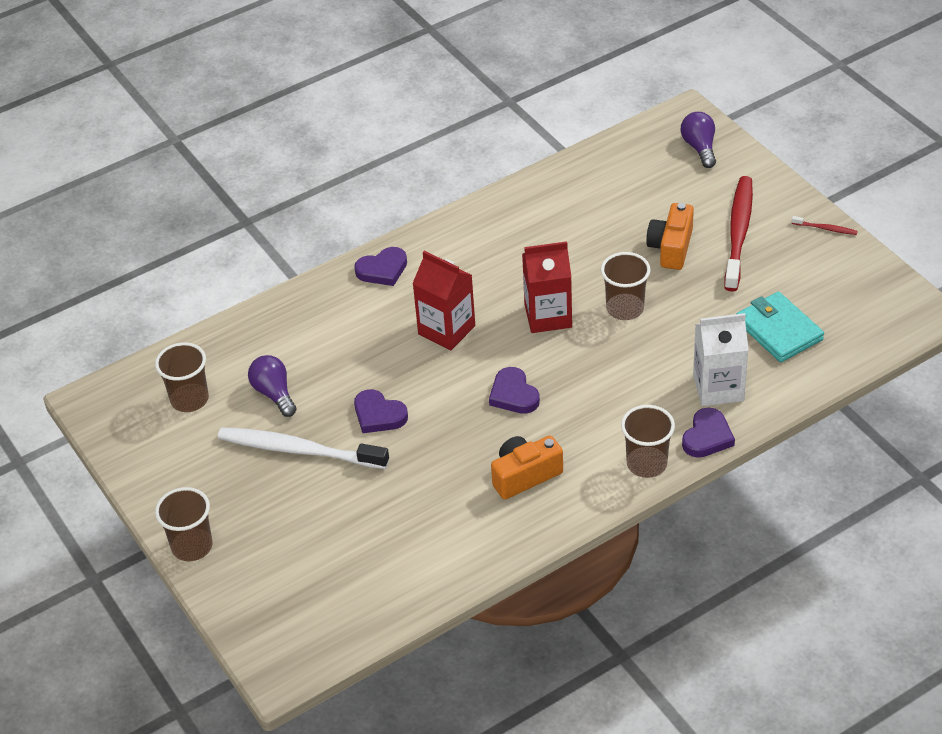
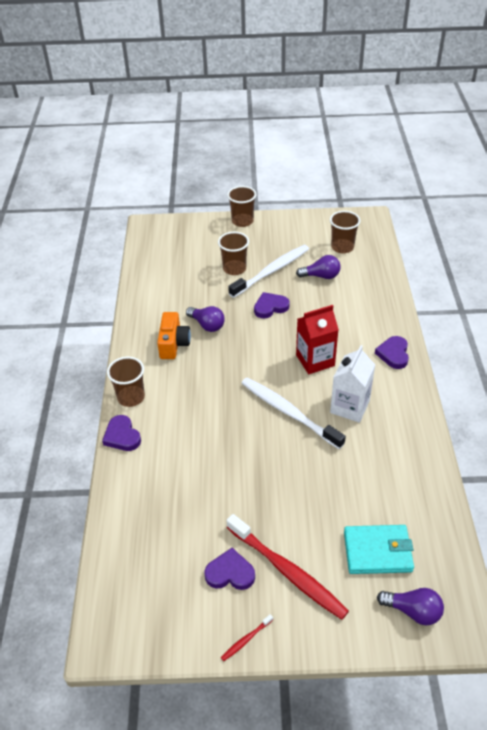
camera: 120 degrees right, 0 degrees up
purple heart [489,367,540,414] -> purple heart moved to [204,548,255,590]
red carton [522,241,572,333] -> white toothbrush [242,378,346,449]
brown cup [601,252,651,320] -> brown cup moved to [218,232,249,275]
orange camera [647,203,694,270] -> none
white carton [693,313,749,406] -> white carton moved to [330,345,375,423]
turquoise wallet [736,292,824,362] -> turquoise wallet moved to [344,525,414,574]
none -> purple light bulb [186,306,225,332]

